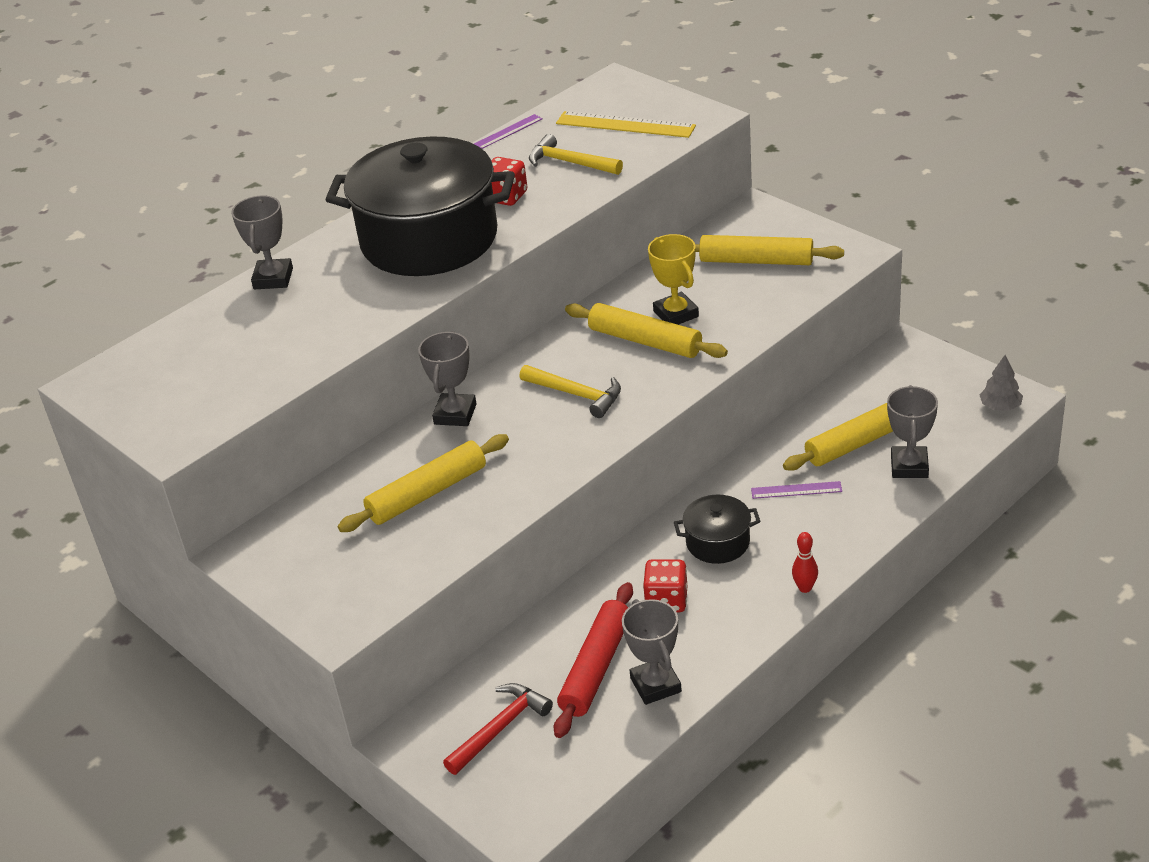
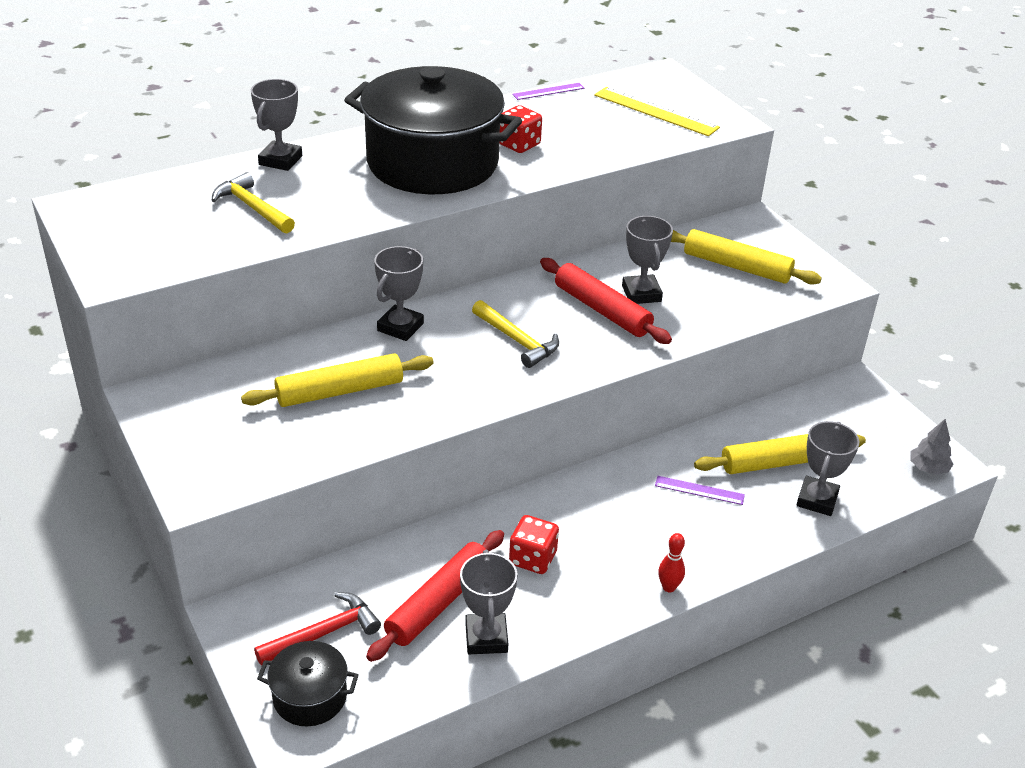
camera: 10 degrees right, 0 degrees up
yellow hammer [529,134,623,175] -> yellow hammer moved to [212,172,295,234]
yellow rolling pin [565,303,728,358] -> red rolling pin [540,258,672,344]
yellow trophy [648,234,699,325] -> grey trophy [622,216,673,304]
black pot [674,495,761,564] -> black pot moved to [257,641,359,726]

